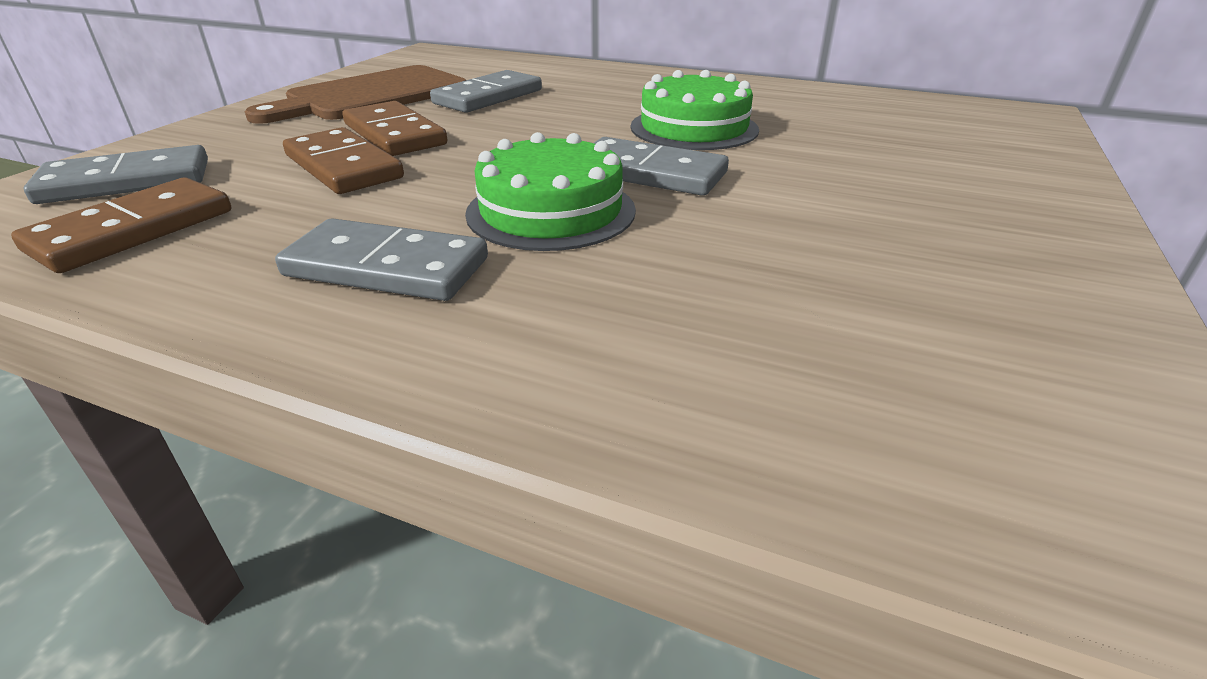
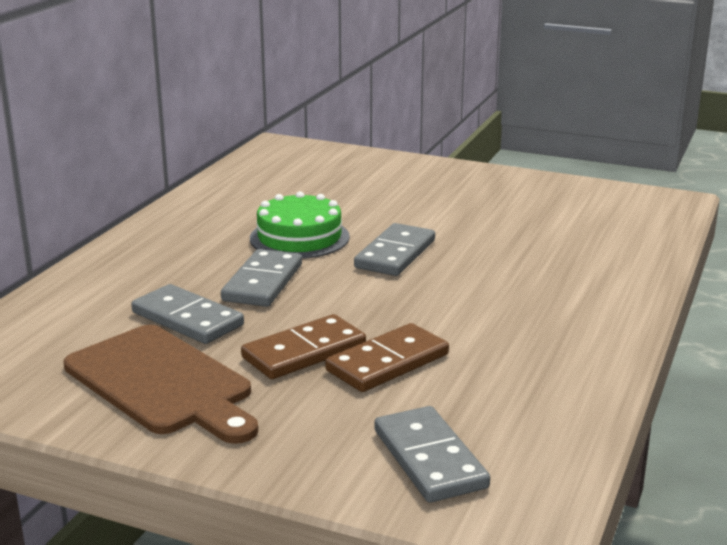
camera: 90 degrees left, 10 degrees down
brown domino [11,177,231,273] -> none
grey domino [275,218,488,301] -> grey domino moved to [221,249,302,307]
green cake [465,132,636,251] -> none

